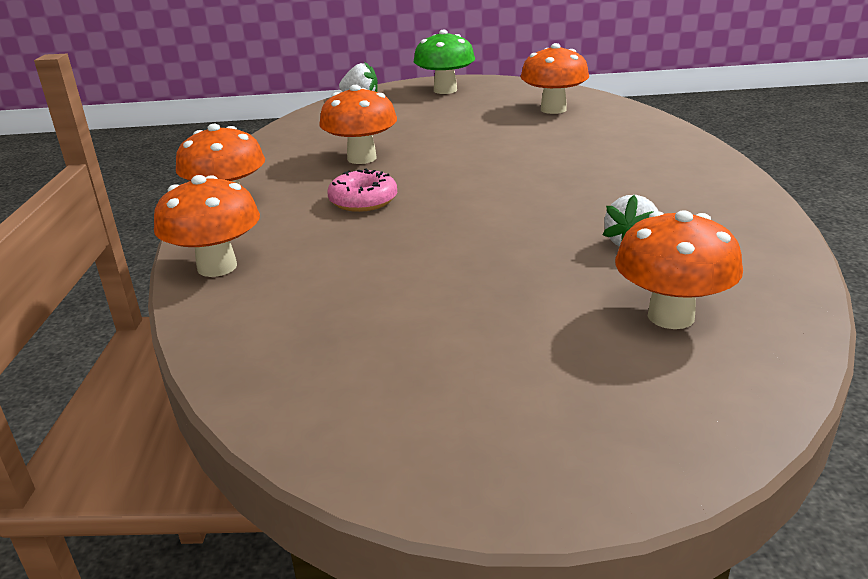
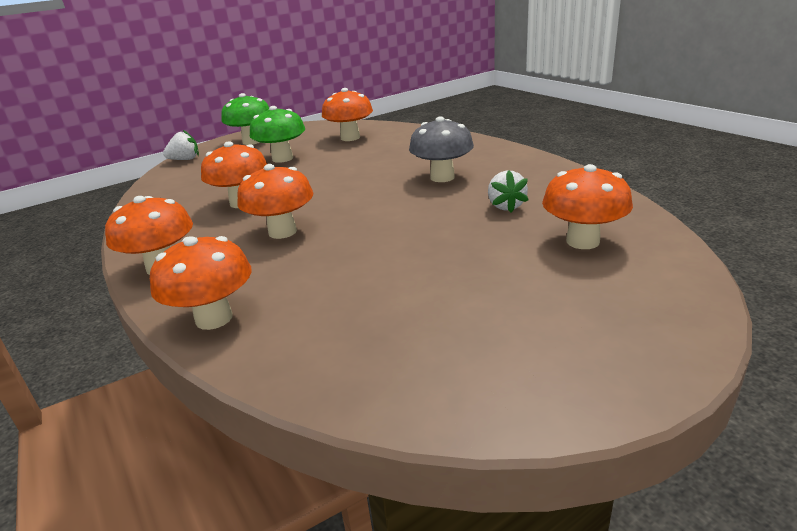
camera: 30 degrees left, 0 degrees up
pink donut [327,168,397,212] -> orange mushroom [237,164,313,239]
none -> green mushroom [250,106,305,163]
none -> grey mushroom [409,116,474,182]

